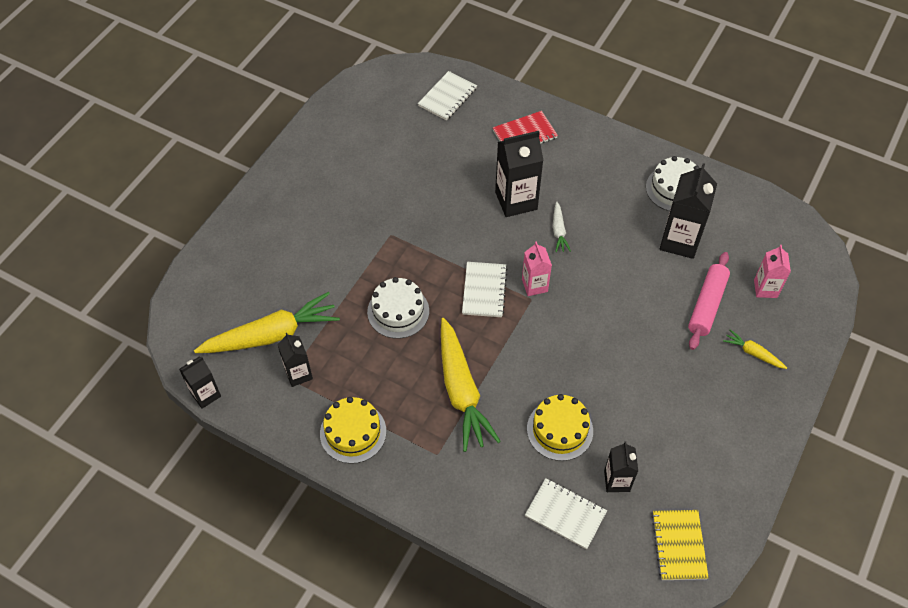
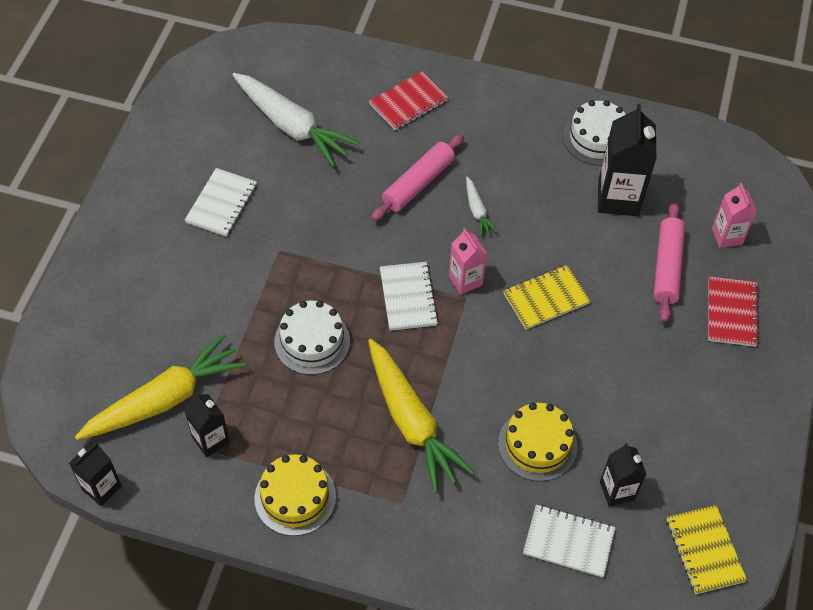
camera: 15 degrees left, 0 degrees up
white notebook [418,71,477,121] -> white notebook moved to [185,168,257,237]
black carton [495,131,544,217] -> pink rolling pin [371,134,464,221]
yellow carrot [723,329,787,369] -> red notebook [708,276,759,347]
none -> white carrot [232,73,359,167]
none -> yellow notebook [503,265,591,330]

